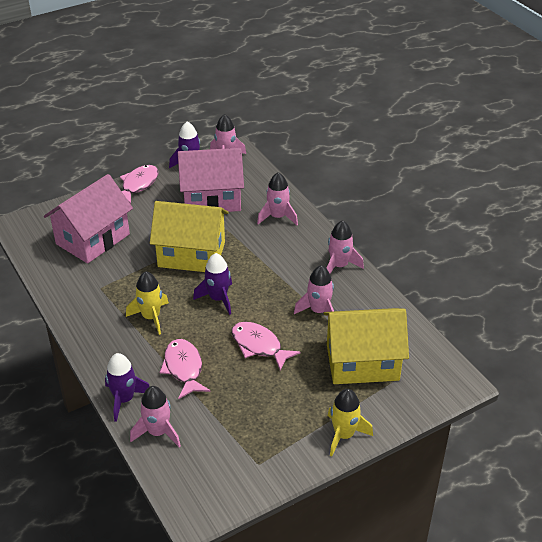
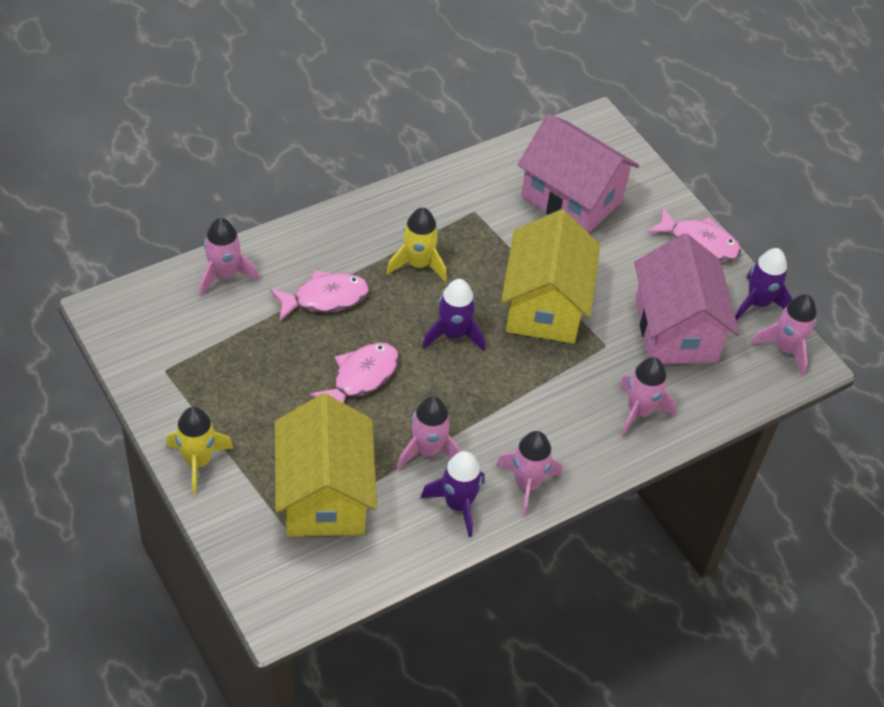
camera: 85 degrees right, 10 degrees up
purple rocket [105,353,150,422] -> purple rocket moved to [421,451,485,537]

